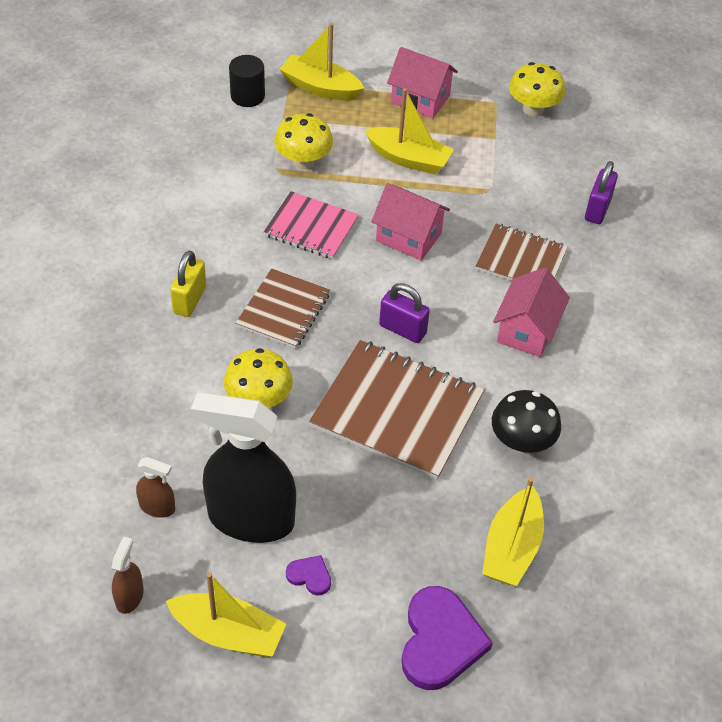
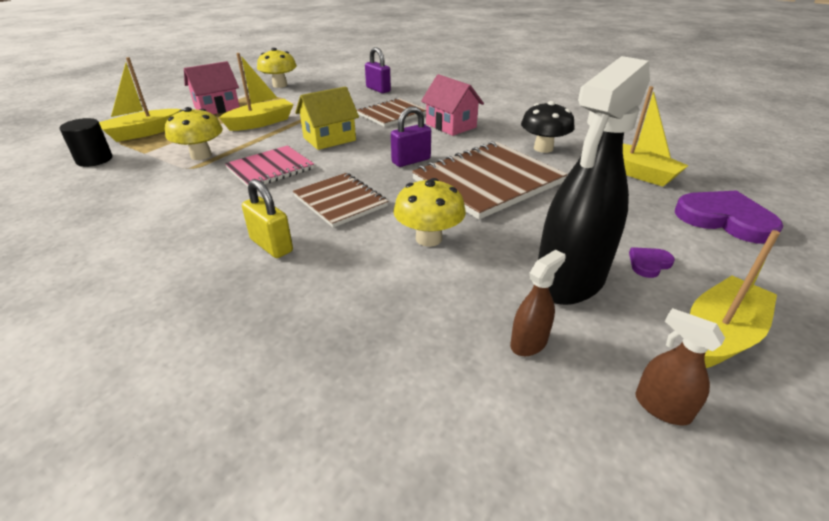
camera: 60 degrees left, 15 degrees down
pink house [371,183,450,261] -> yellow house [295,86,359,150]

